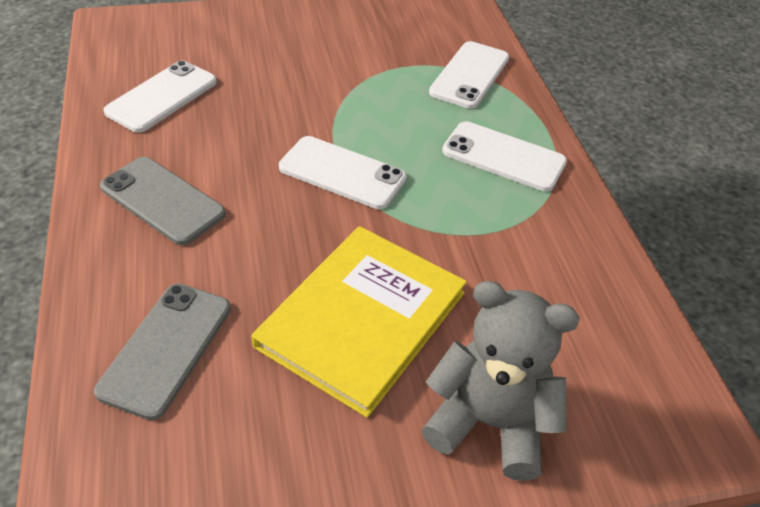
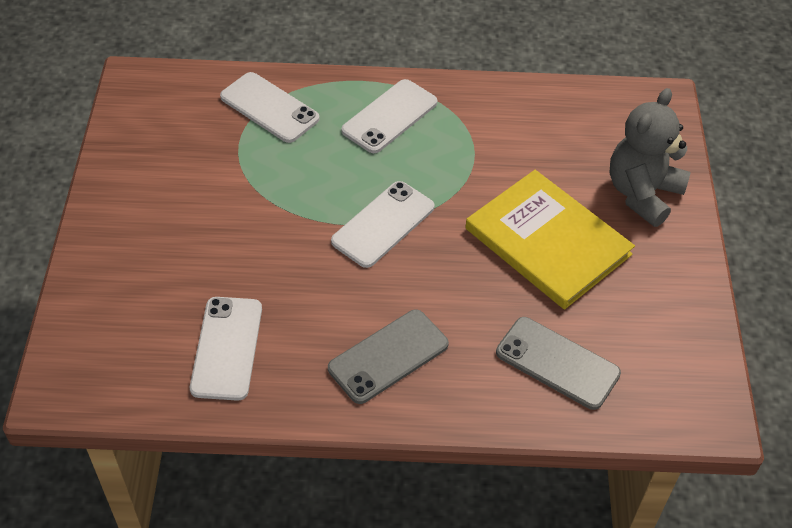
camera: 75 degrees left, 5 degrees up
white phone [103,60,217,133] -> white phone turned 45 degrees clockwise [190,297,262,401]

